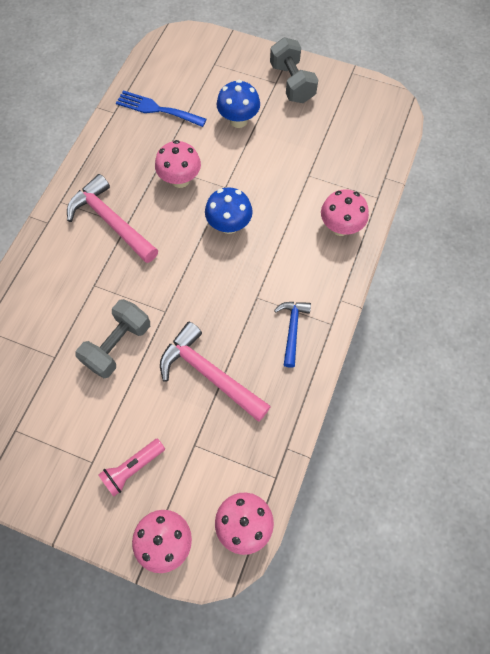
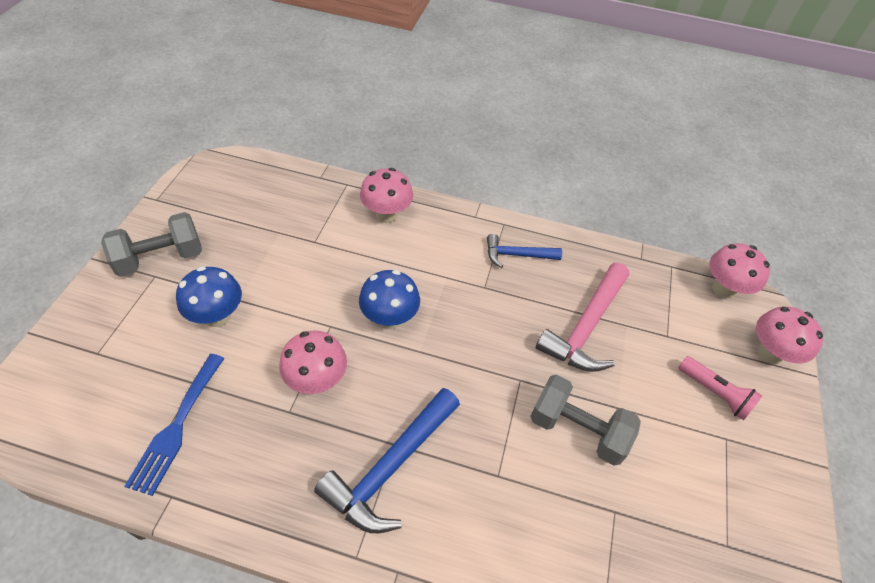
camera: 100 degrees left, 15 degrees down
pink hammer [67,174,158,263] -> blue hammer [314,388,460,533]

